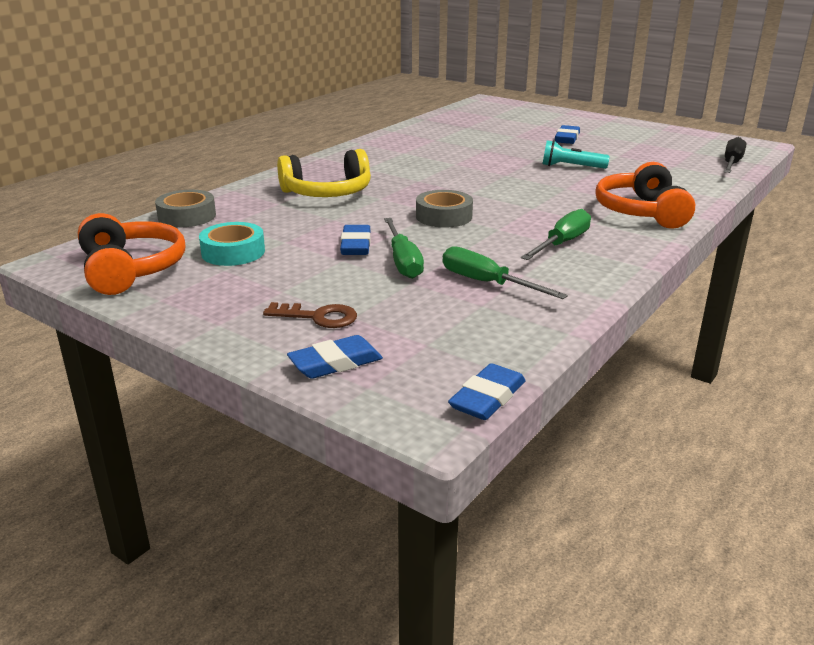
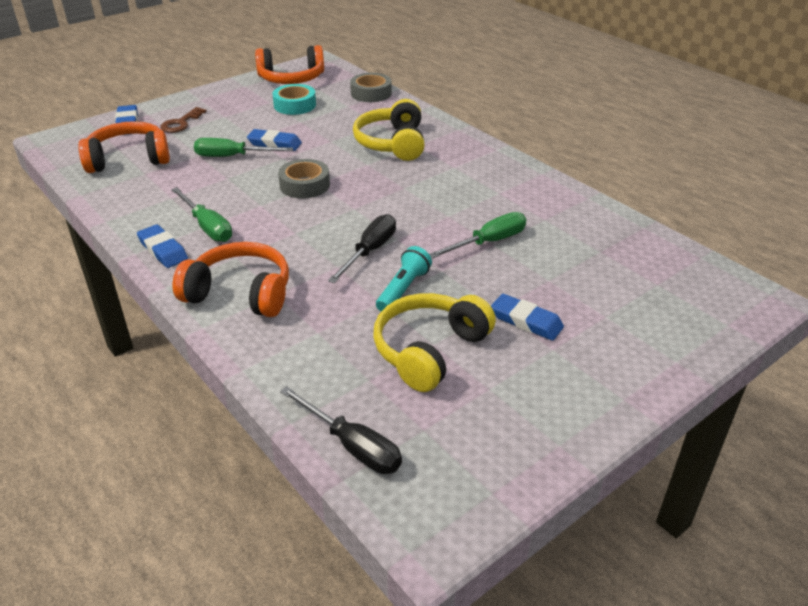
camera: 105 degrees right, 10 degrees up
green screwdriver [443,246,568,299] -> green screwdriver moved to [429,212,526,259]
blue eraser [448,363,526,420] -> blue eraser moved to [137,224,188,268]
none -> orange headphones [78,121,170,173]
none -> black screwdriver [328,214,396,283]
none -> yellow headphones [373,293,496,392]

